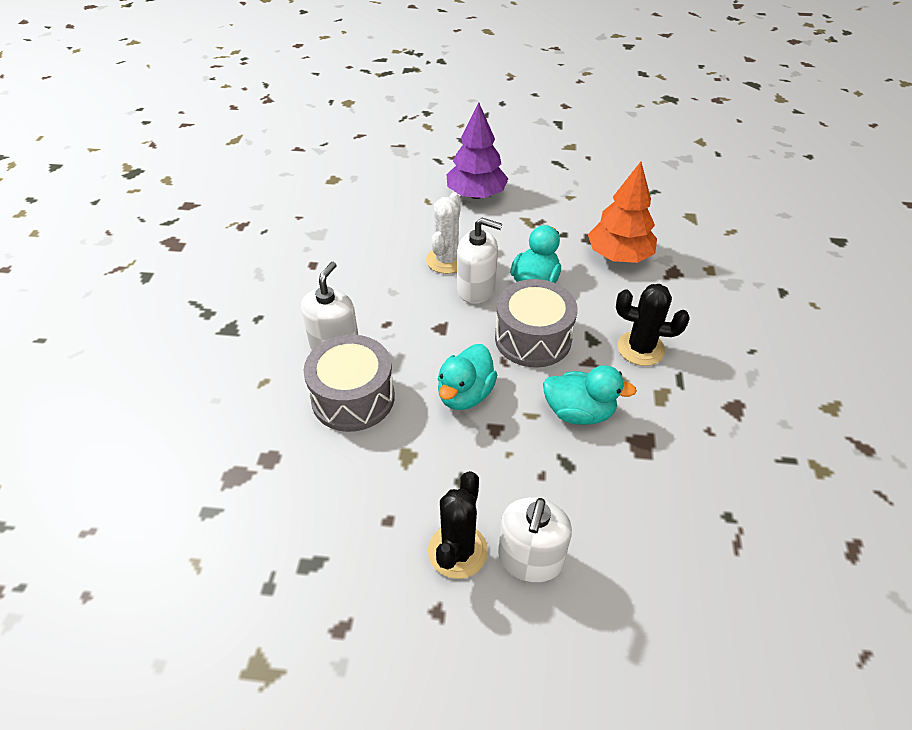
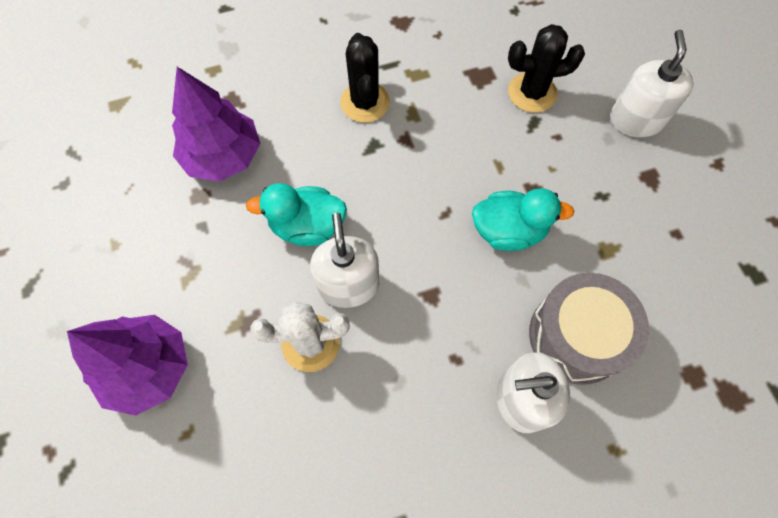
camera: 115 degrees left, 20 degrees up
black cactus [428,471,488,579] -> black cactus moved to [508,24,585,113]
grey drum [495,279,578,368] -> none
white soap dispenser [498,497,572,583] -> white soap dispenser turned 75 degrees counterclockwise [610,29,693,138]
turquoise duck [543,365,637,425] -> none
orange tree [588,162,657,263] -> purple tree [172,67,261,182]

